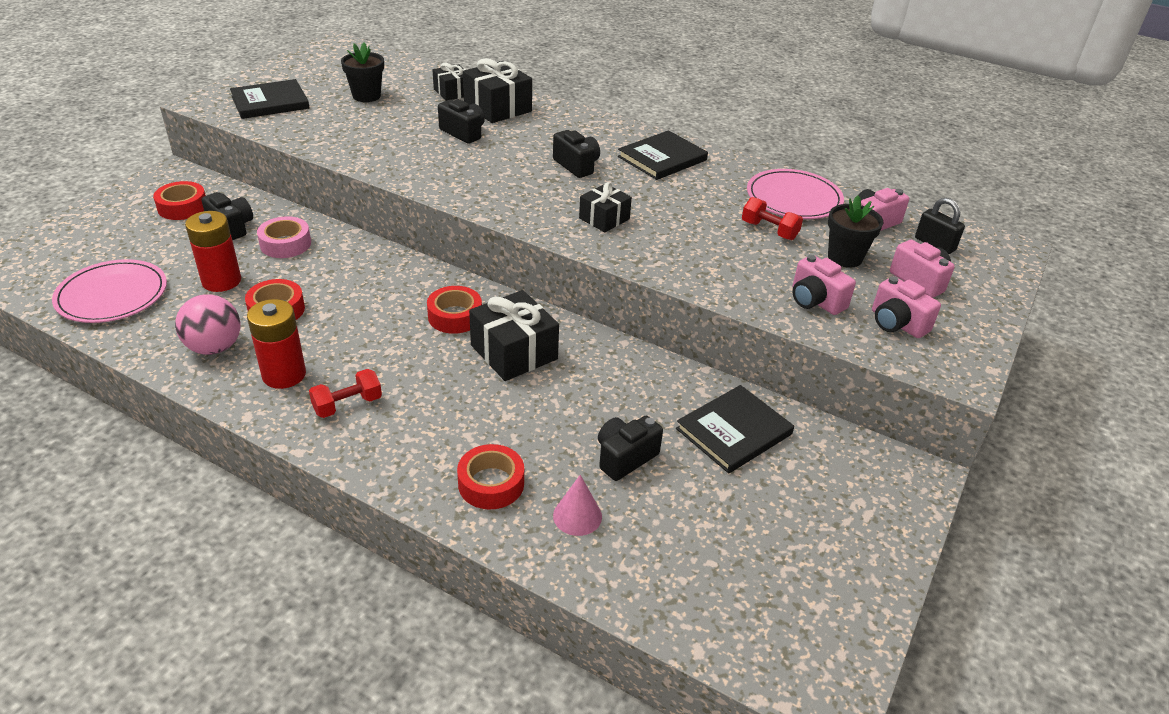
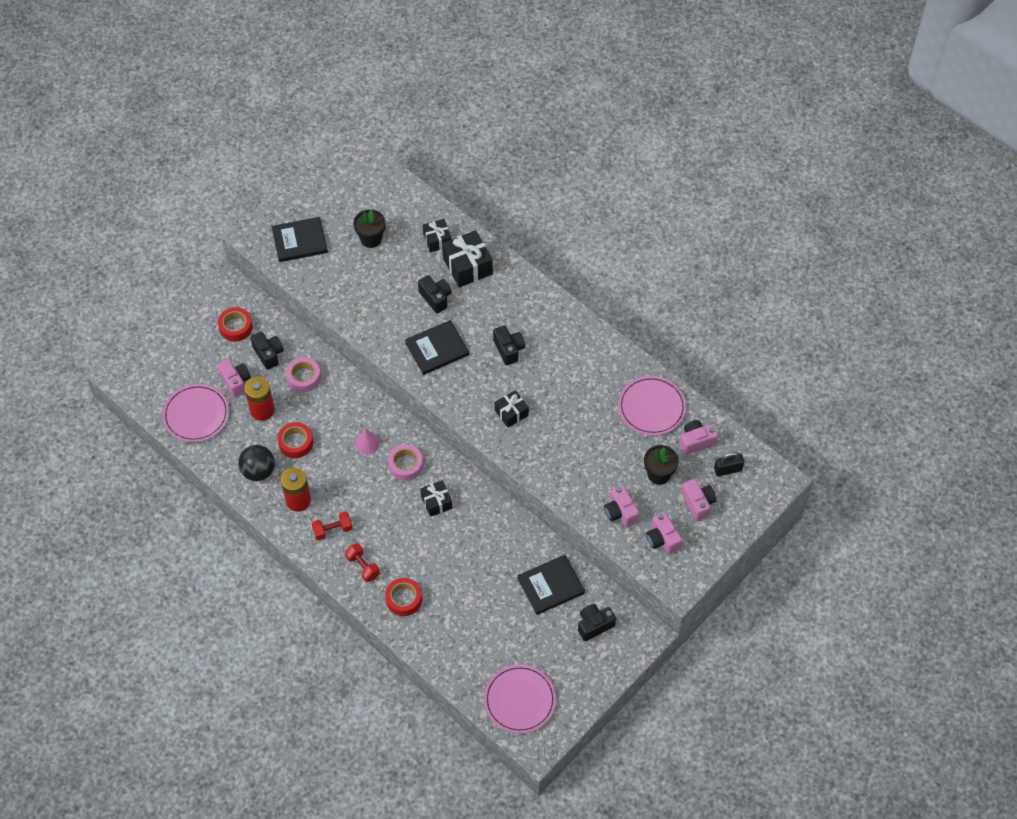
camera: 15 degrees right, 20 degrees up
pink ball [175,294,240,355] -> black ball [238,445,275,481]
red tape [427,286,482,334] -> pink tape [388,444,423,481]
black gift [469,290,559,381] -> black gift [420,480,452,517], size x0.61
pink cone [553,475,602,536] -> pink cone moved to [355,428,380,454]
black camera [598,416,663,481] -> black camera moved to [578,604,616,641]
black book [618,130,708,180] -> black book moved to [405,320,469,375]
red dumbbell [742,197,803,240] -> red dumbbell moved to [345,543,380,582]
black padlock [915,198,965,254] -> black padlock turned 75 degrees counterclockwise [714,452,744,476]
none -> pink camera [217,359,251,397]
none -> pink plate [484,664,556,734]

